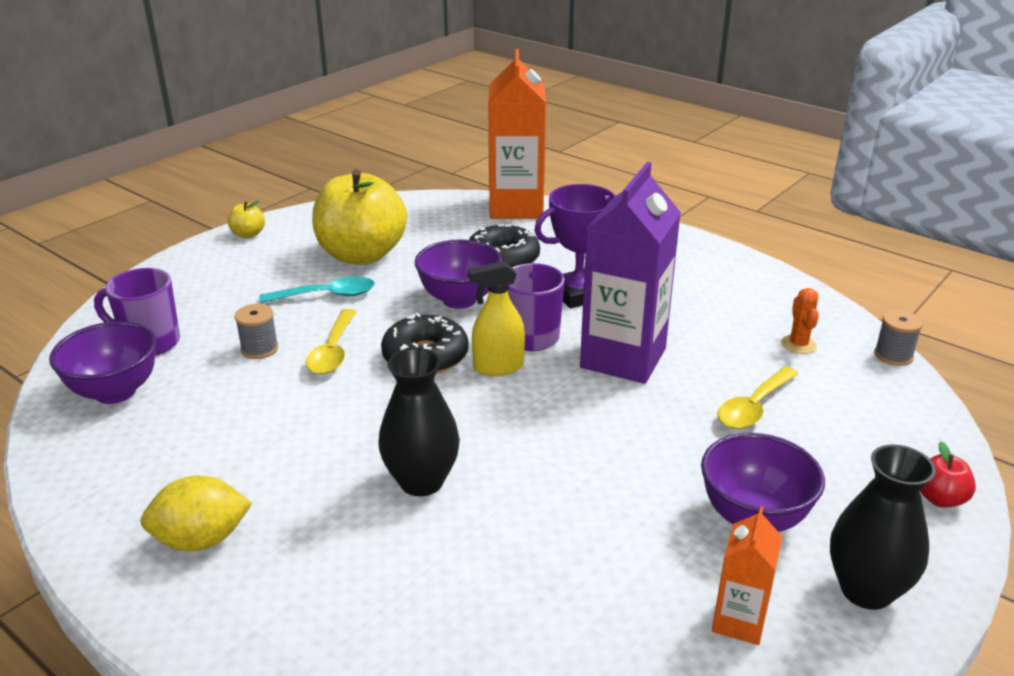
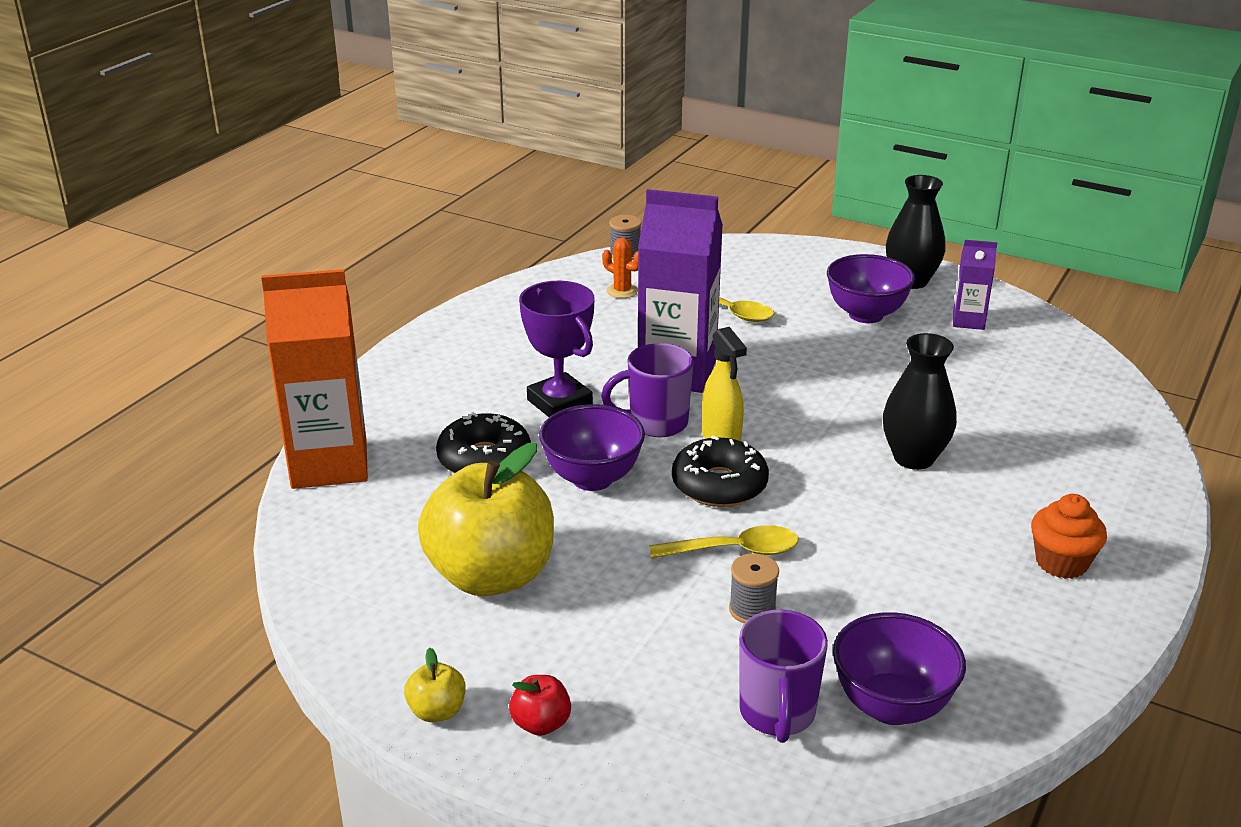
camera: 100 degrees left, 0 degrees up
yellow lemon [140,476,252,551] -> orange cupcake [1031,494,1107,579]
turquoise spoon [259,276,375,303] -> none
orange carton [712,507,782,645] -> purple carton [953,240,997,330]
orange cactus [781,288,819,354] -> orange cactus turned 45 degrees clockwise [602,238,638,298]
red apple [920,441,976,507] -> red apple moved to [509,675,571,736]

